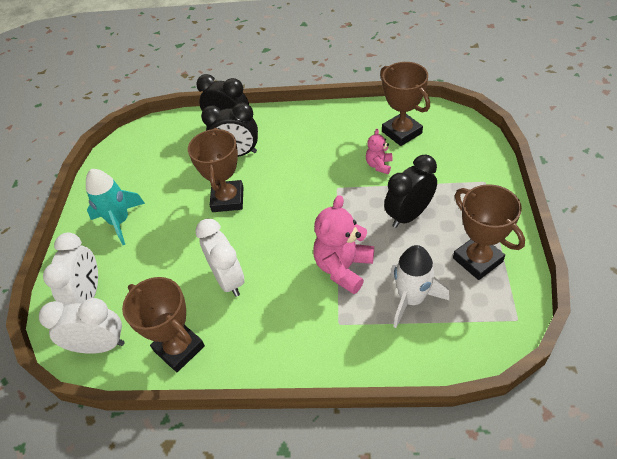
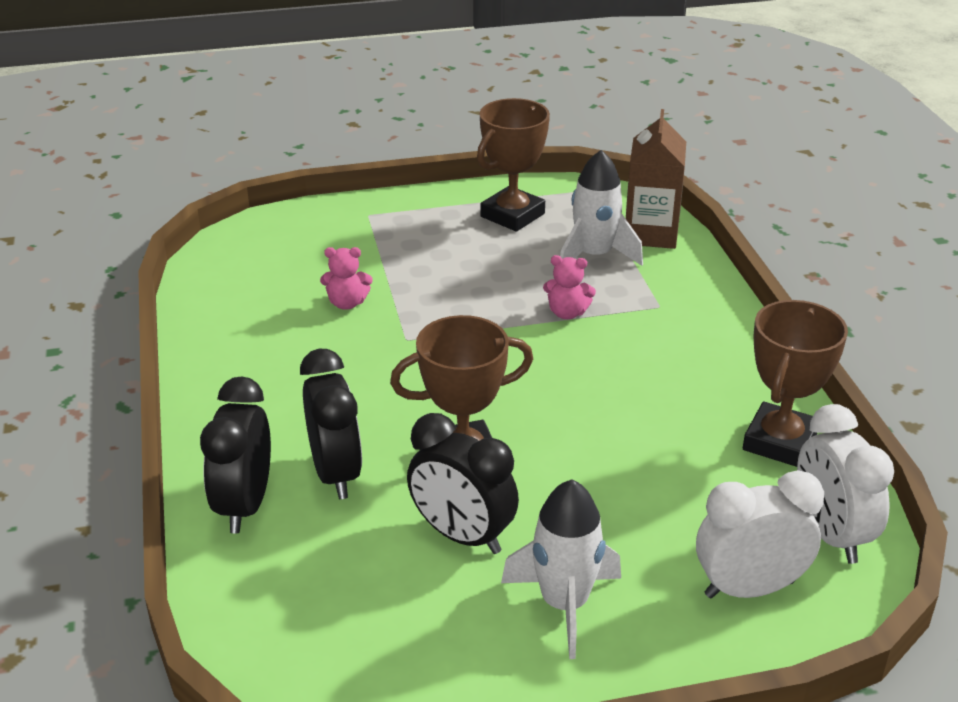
camera: 110 degrees left, 15 degrees down
turquoise rocket [86,169,145,245] -> white rocket [501,479,621,659]
white clock [196,219,244,297] -> none
pink teddy bear [313,195,374,294] -> pink teddy bear [543,255,596,319], size x0.54
brown trophy [380,62,430,146] -> none
black clock [384,155,437,228] -> black clock moved to [407,413,519,554]
none -> brown carton [625,109,686,249]

